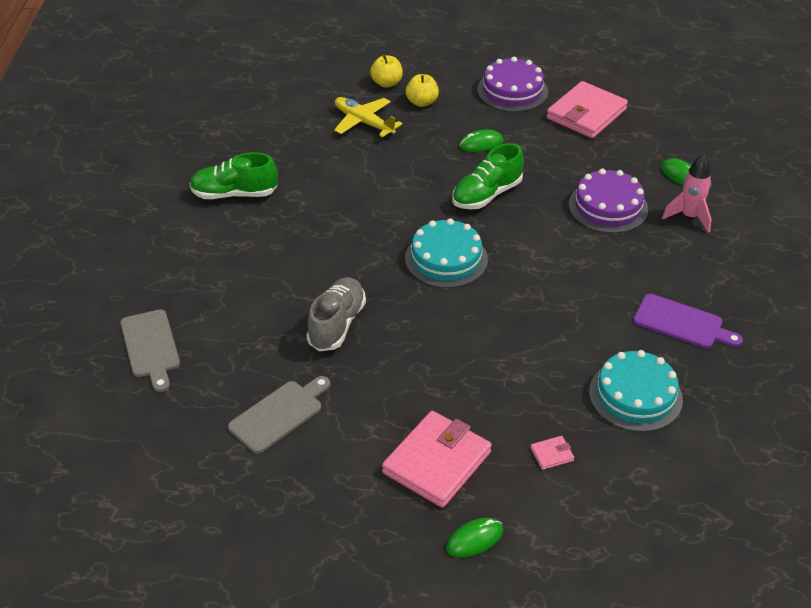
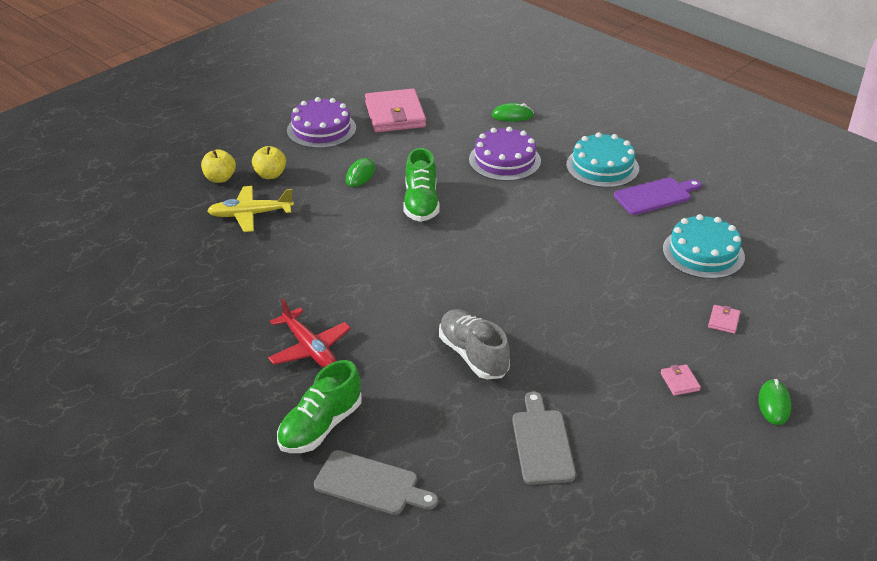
camera: 50 degrees left, 5 degrees down
green shoe [189,152,278,199] -> green shoe moved to [277,360,362,453]
pink wallet [382,411,492,508] -> pink wallet [660,364,701,396], size x0.40
turquoise cake [405,218,488,288] -> turquoise cake moved to [566,132,639,188]
pink rocket [662,154,712,233] -> none
none -> red plane [268,298,351,368]

